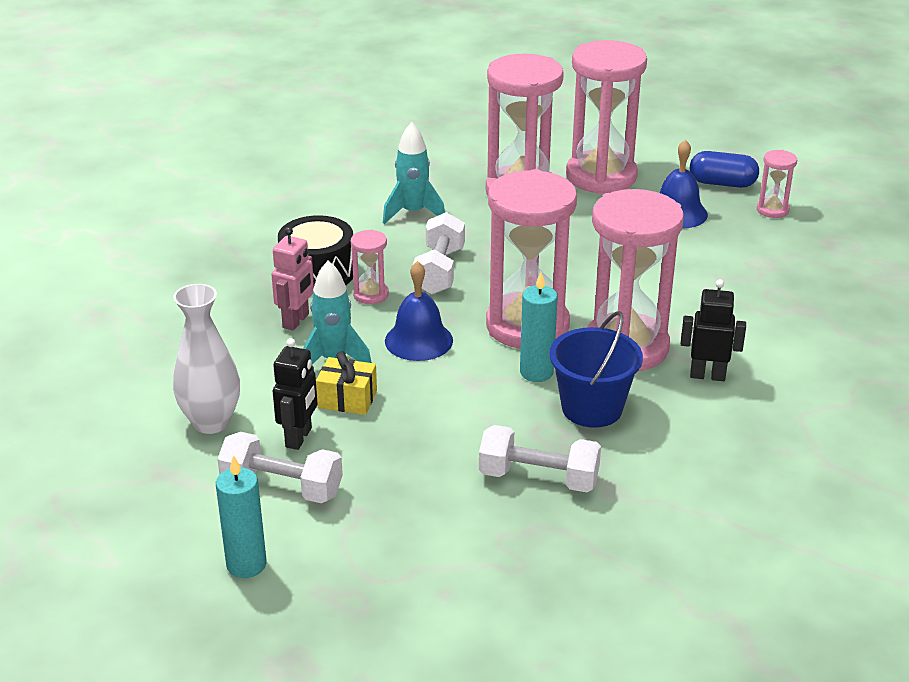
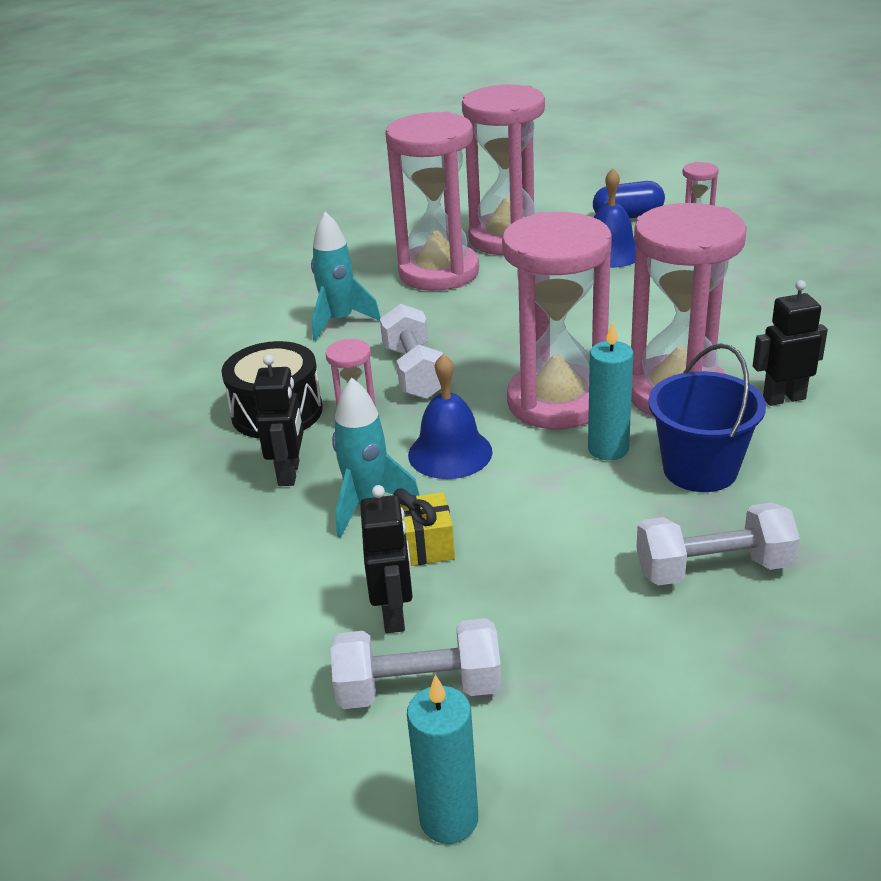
camera: 20 degrees left, 0 degrees up
white vase [173,284,240,434] -> none
pink robot [271,227,314,331] -> black robot [253,355,304,486]

